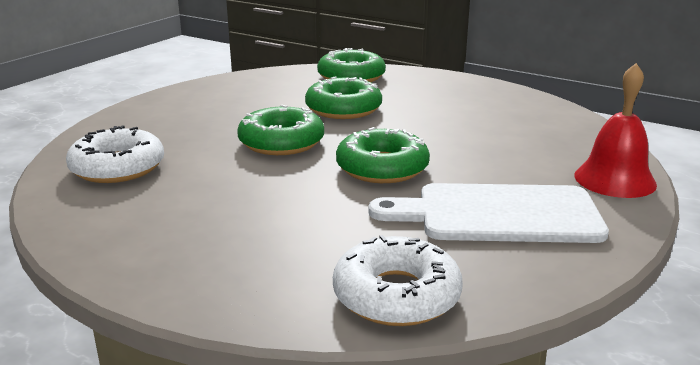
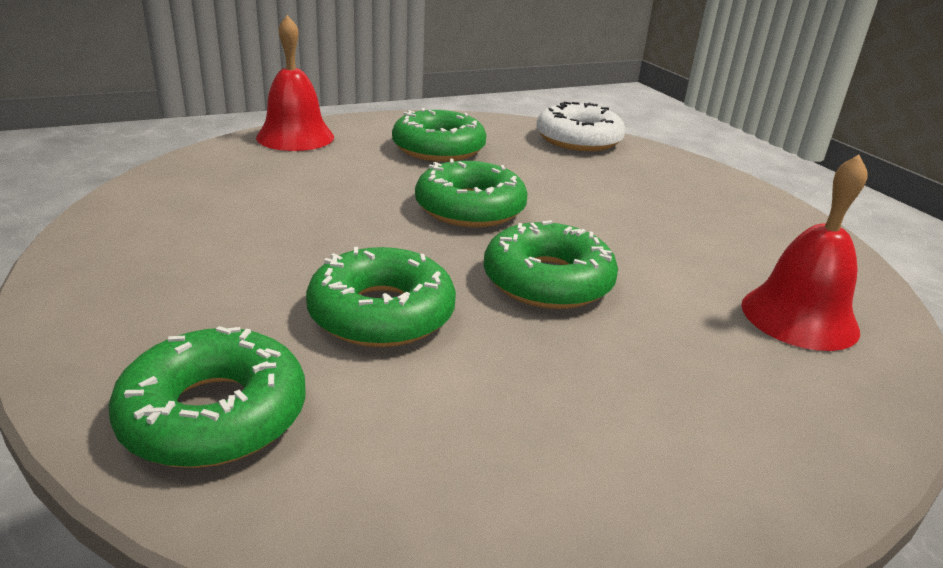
camera: 150 degrees left, 5 degrees up
white donut [66,126,164,183] -> red bell [742,155,867,351]
white cutting board [368,183,609,243] -> green donut [392,108,486,162]

